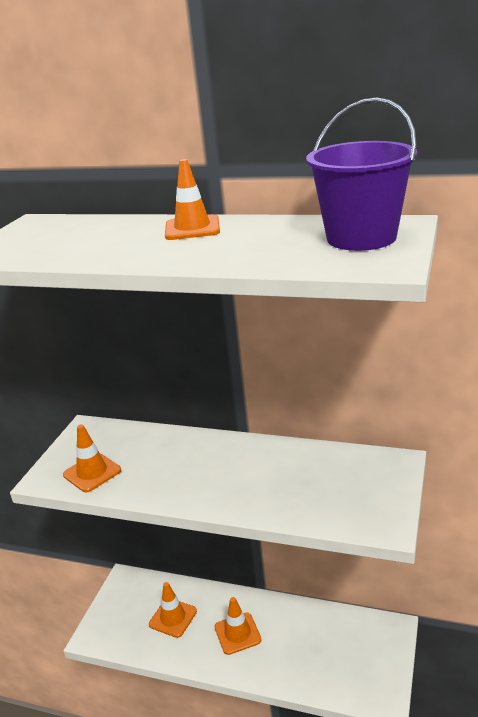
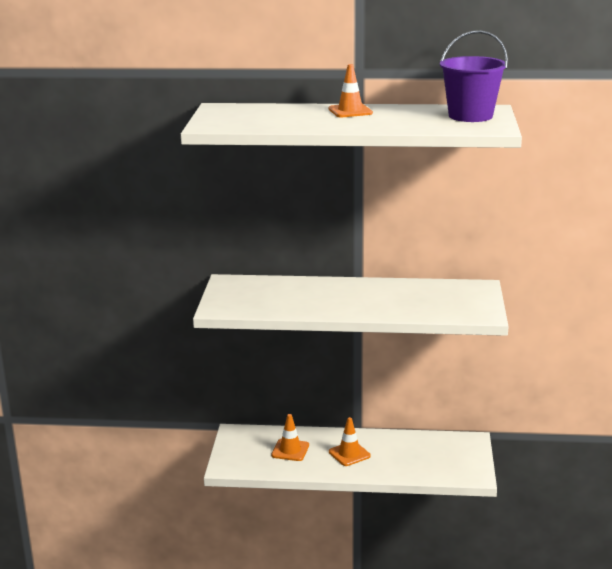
camera: 15 degrees left, 5 degrees down
orange traffic cone [63,424,121,492] -> none

